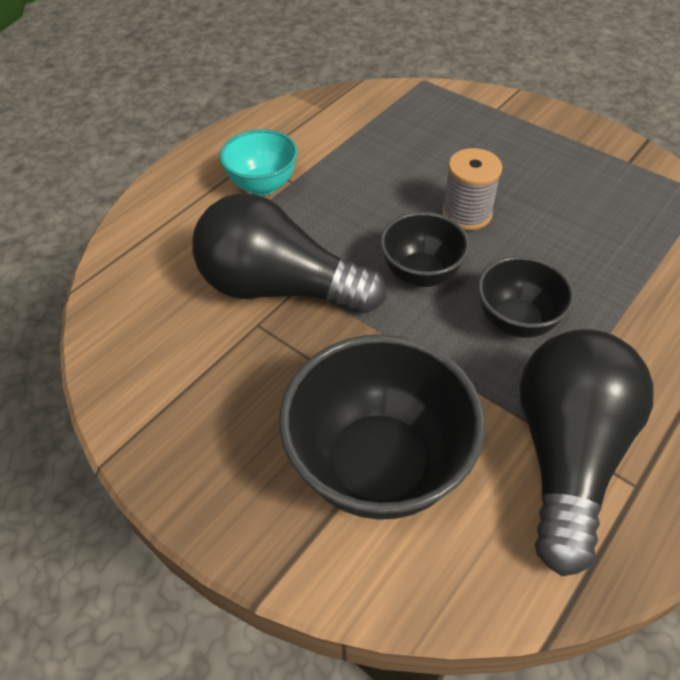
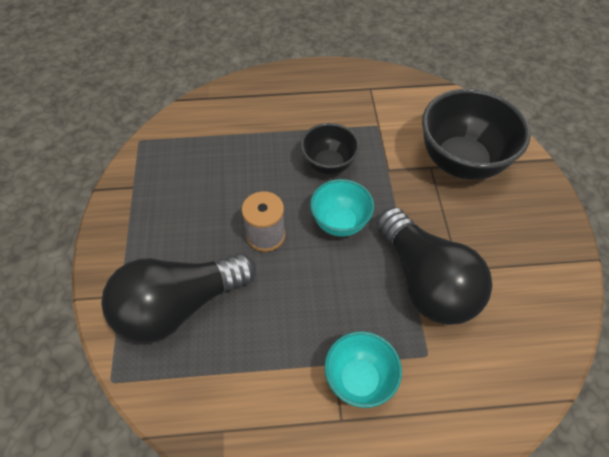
camera: 135 degrees left, 5 degrees up
black bowl [380,212,469,287] -> turquoise bowl [310,179,374,237]
black light bulb [519,329,654,576] -> black light bulb moved to [101,253,256,343]

